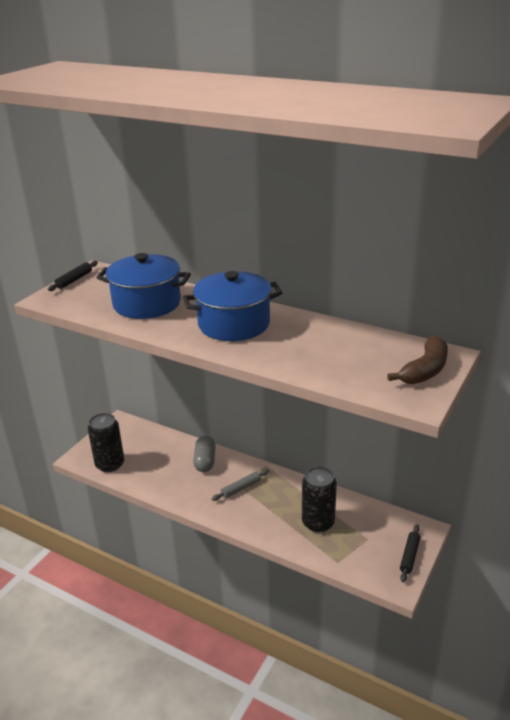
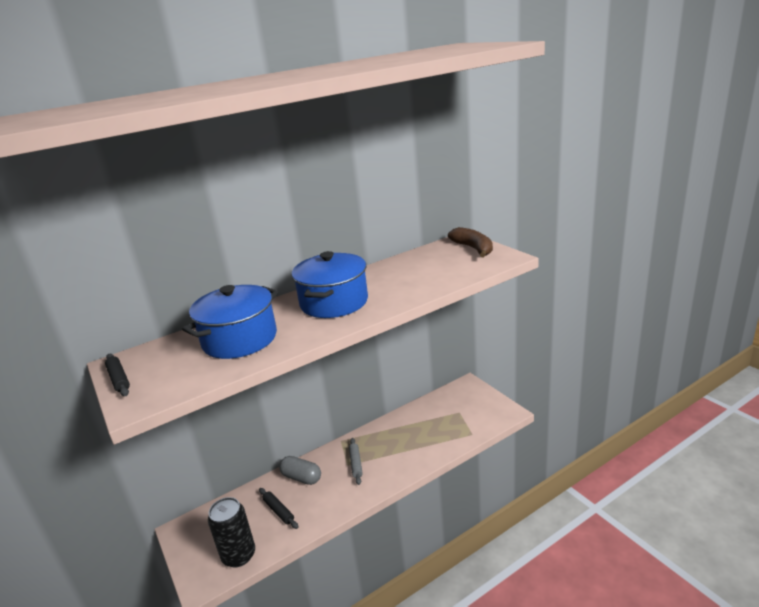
camera: 60 degrees left, 5 degrees down
black can [302,467,337,532] -> none
black rolling pin [400,524,420,582] -> black rolling pin moved to [259,488,298,529]

